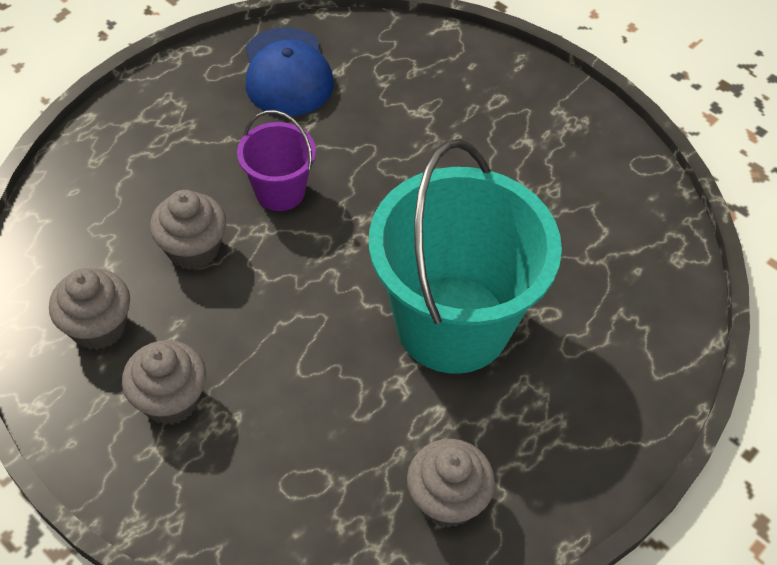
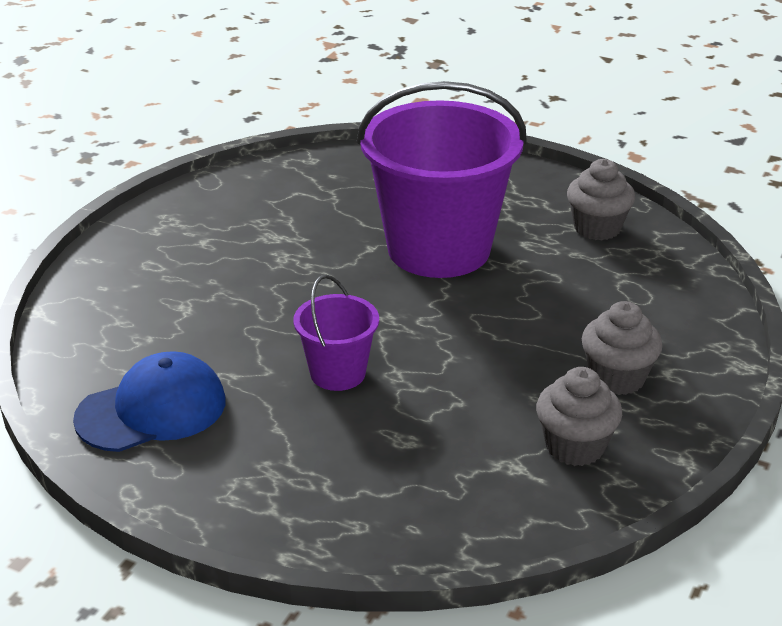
camera: 105 degrees left, 20 degrees down
grey cupcake [150,190,226,270] -> none
turquoise bucket [369,139,562,374] -> purple bucket [357,81,527,278]

